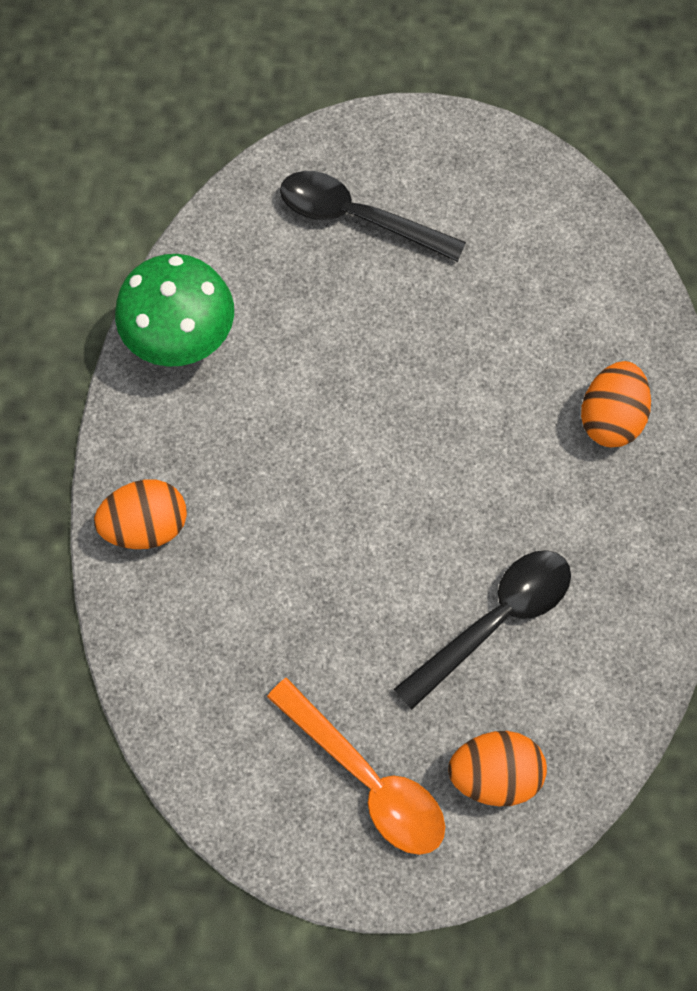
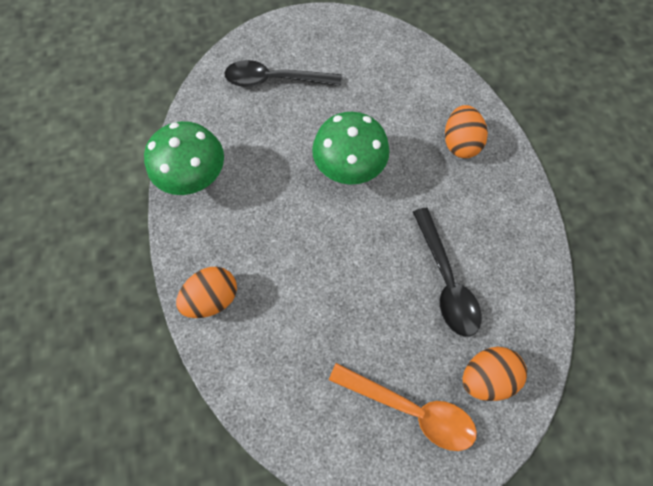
camera: 20 degrees left, 0 degrees up
black spoon [394,550,571,710] -> black spoon turned 135 degrees clockwise [413,207,482,337]
none -> green mushroom [312,112,390,185]

